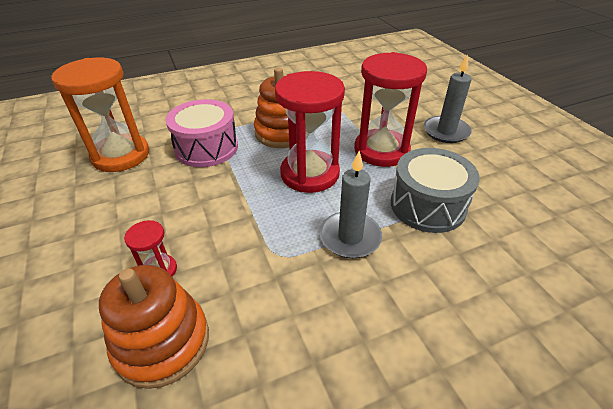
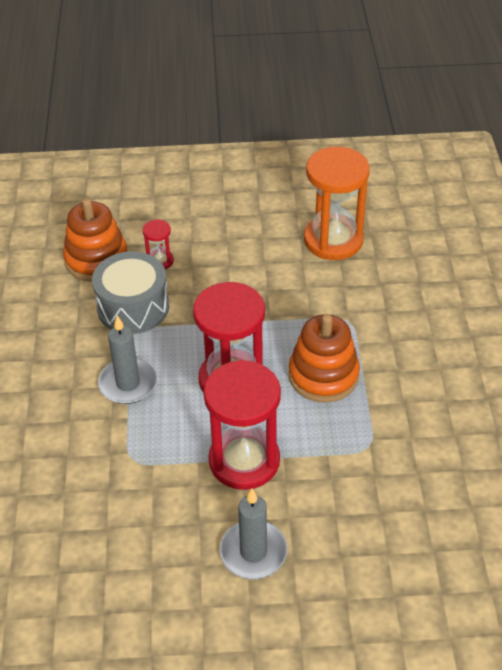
camera: 110 degrees right, 5 degrees up
pink drum [166,99,238,167] -> none
grey drum [391,148,480,233] -> grey drum moved to [92,251,169,334]

